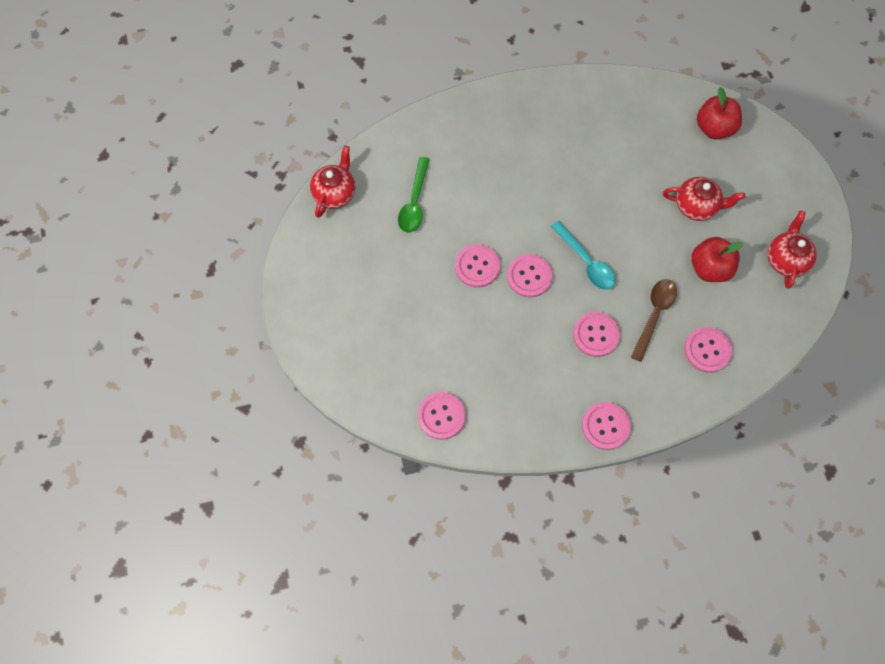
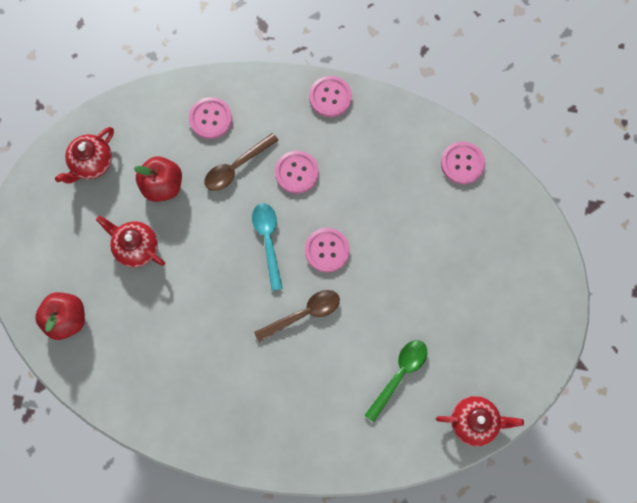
camera: 155 degrees left, 5 degrees up
red teapot [310,145,355,218] -> red teapot turned 135 degrees counterclockwise [436,396,524,446]
pink button [455,244,500,287] -> none
none -> brown spoon [254,290,340,342]

